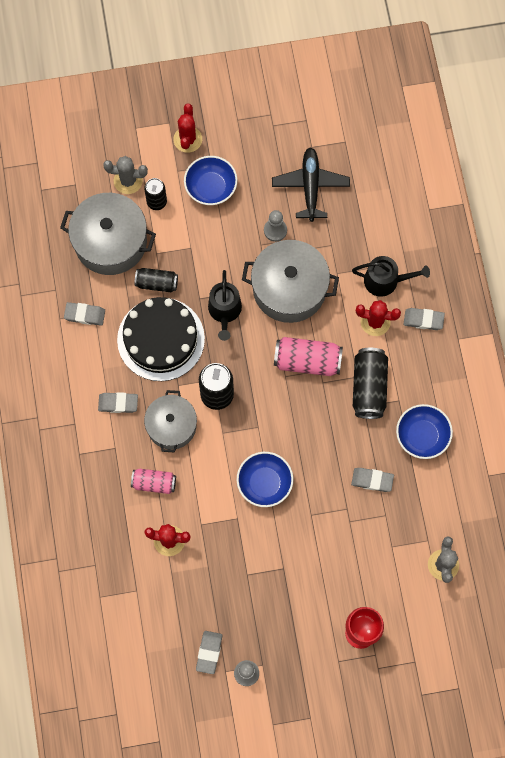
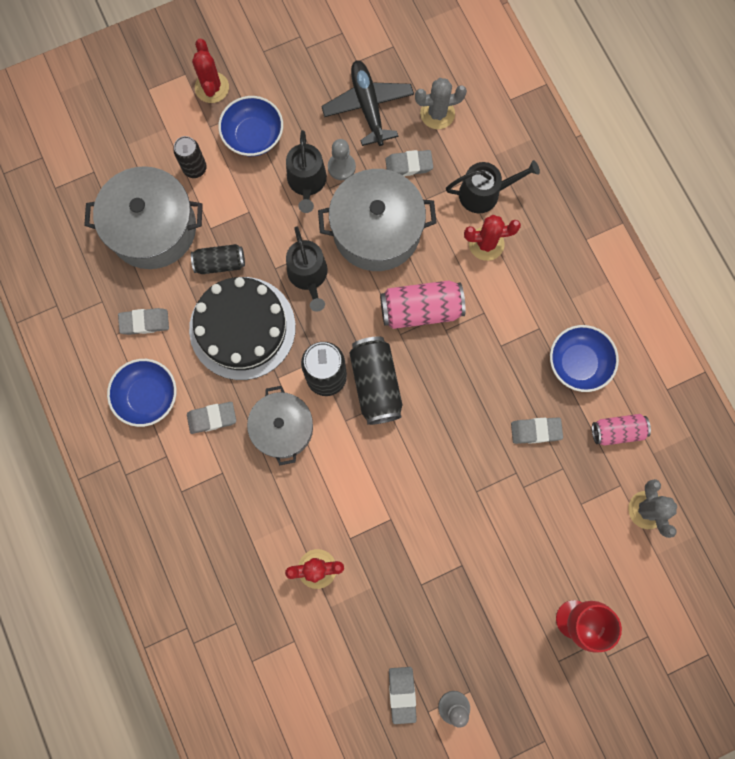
camera: 15 degrees left, 5 degrees up
grey cactus [103,156,148,194] -> grey cactus moved to [415,78,467,129]
pink can [131,469,176,494] -> pink can moved to [592,414,651,446]
blue bowl [237,452,293,507] -> blue bowl moved to [107,359,177,427]
black can [353,348,388,419] -> black can moved to [349,337,402,425]
grey eraser [404,308,445,330] -> grey eraser moved to [385,150,433,176]
none -> black watering can [286,130,327,213]

